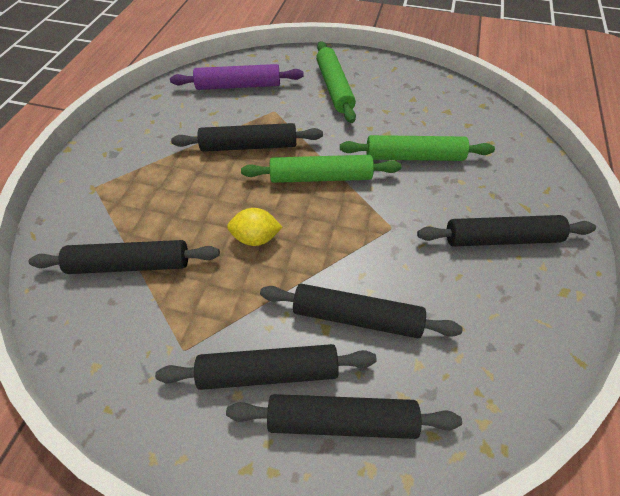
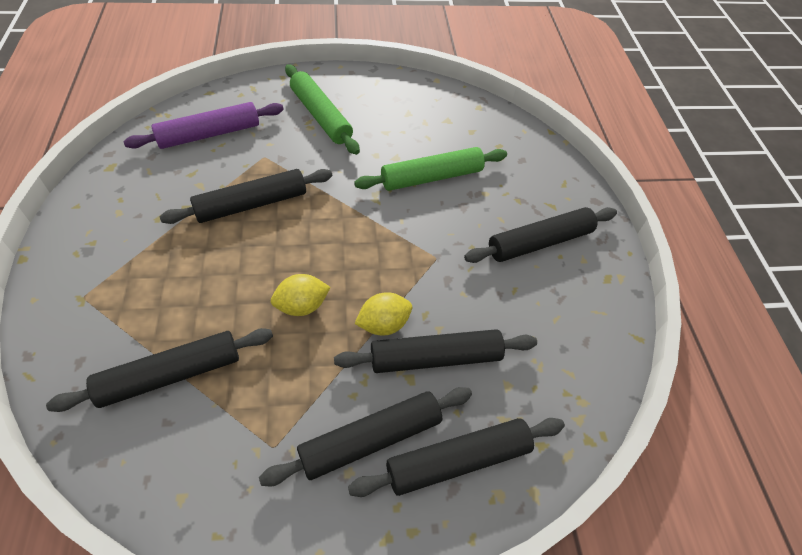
camera: 25 degrees left, 0 degrees up
green rolling pin [241,155,401,183] -> none
none -> yellow lemon [354,292,412,335]

